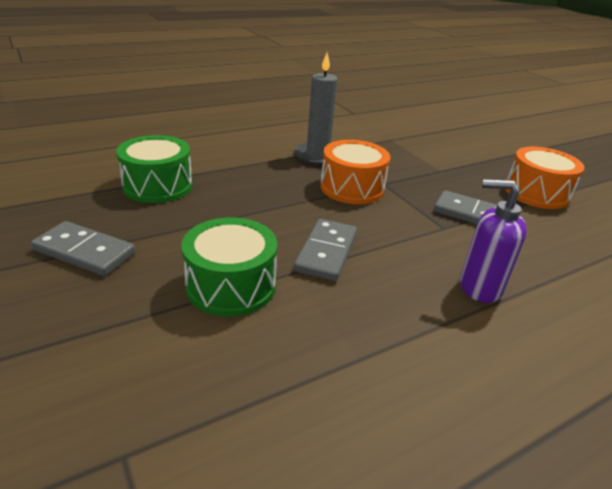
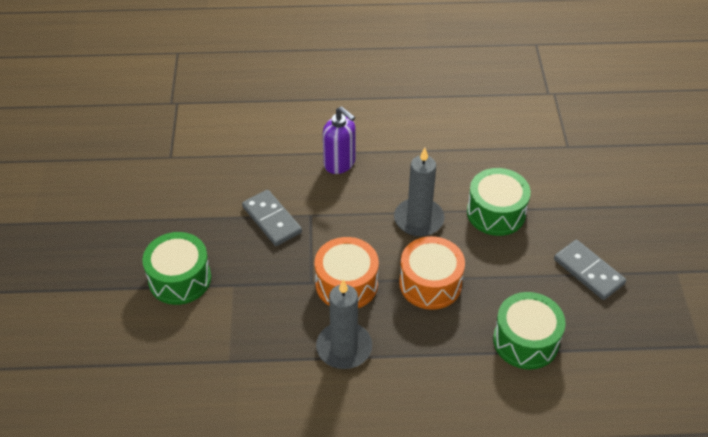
camera: 150 degrees left, 15 degrees up
grey domino [294,219,357,281] -> grey candle [394,148,445,237]
orange drum [505,147,585,209] -> orange drum moved to [399,236,465,310]
none -> green drum [142,232,211,305]

